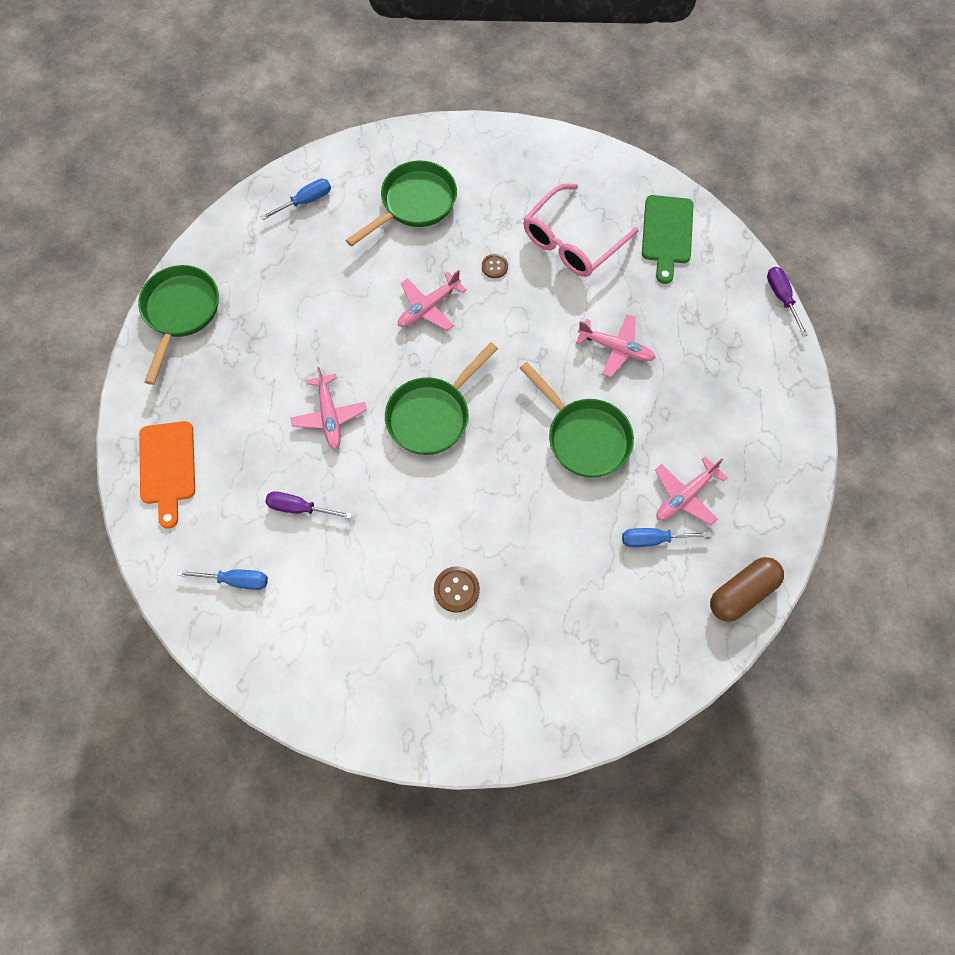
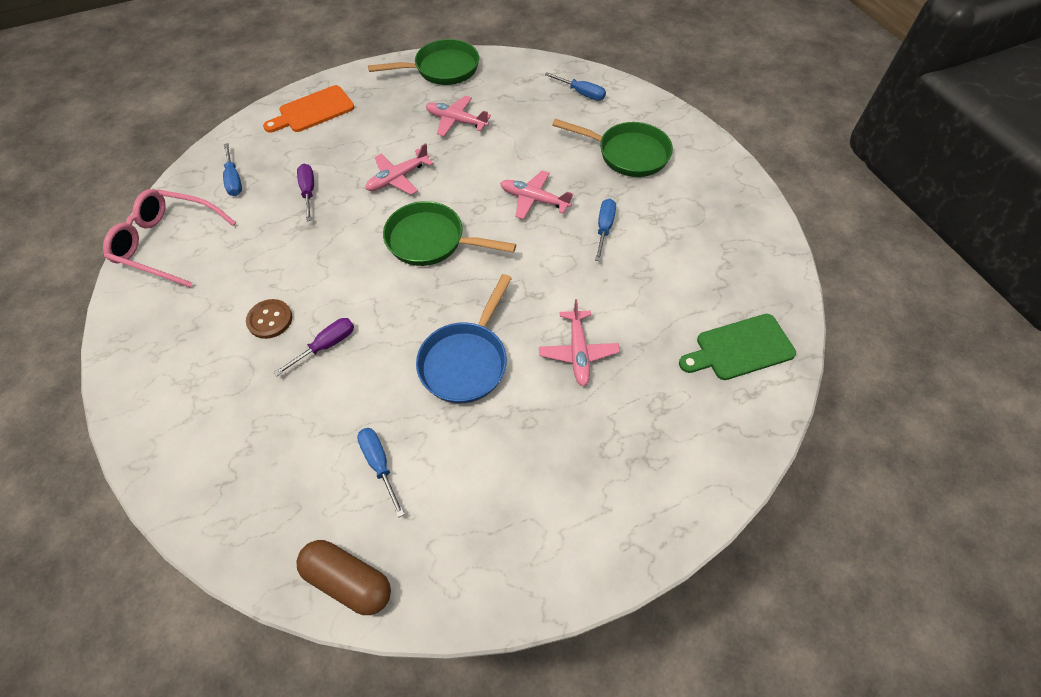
camera: 65 degrees right, 10 degrees down
brown button [482,254,508,278] -> blue screwdriver [595,199,616,261]
green pan [520,362,634,478] -> blue pan [416,274,512,403]
pink glasses [523,183,639,277] -> pink glasses moved to [103,189,236,287]
pink plane [655,456,727,525] -> pink plane moved to [426,96,491,136]
purple screwdriver [767,267,808,337] -> purple screwdriver moved to [273,318,354,377]

